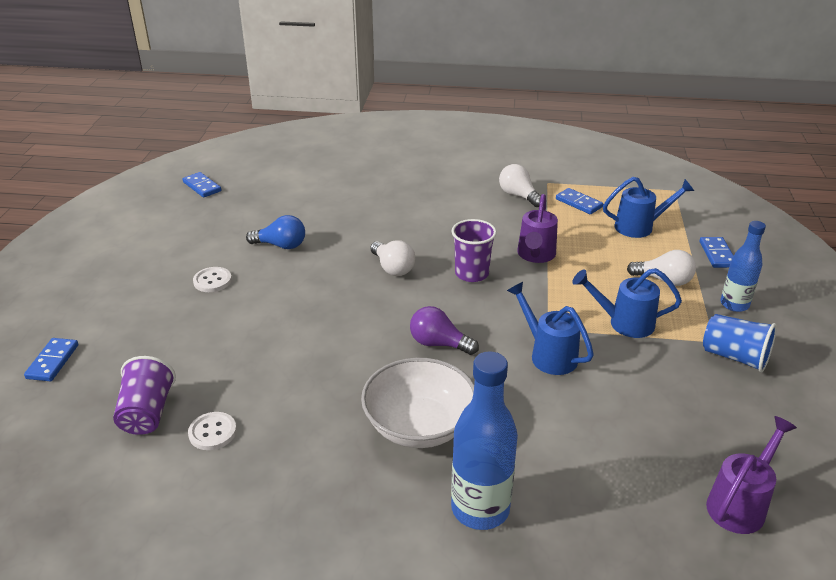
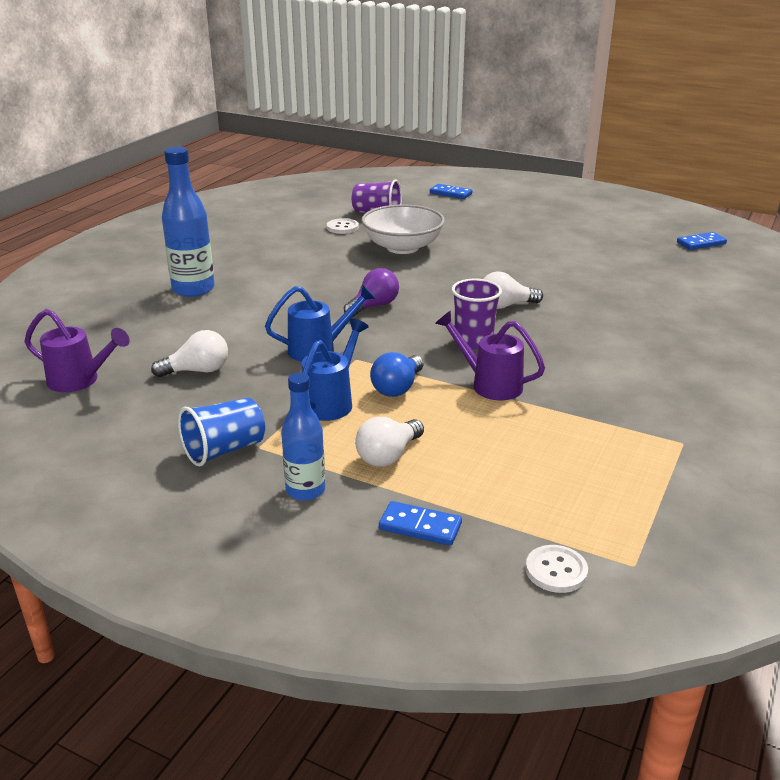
camera: 110 degrees right, 5 degrees down
white button [193,267,232,292] -> white button moved to [526,545,588,593]
blue light bulb [246,215,305,249] -> blue light bulb moved to [370,352,423,397]
white bowl [361,358,474,448] -> white bowl moved to [362,205,445,254]
white light bulb [499,164,541,207] -> white light bulb moved to [151,330,228,377]
blue domino [556,188,603,214] -> none
blue watering can [603,177,694,238] -> none
purple watering can [706,416,797,534] -> purple watering can turned 45 degrees counterclockwise [25,309,129,392]

